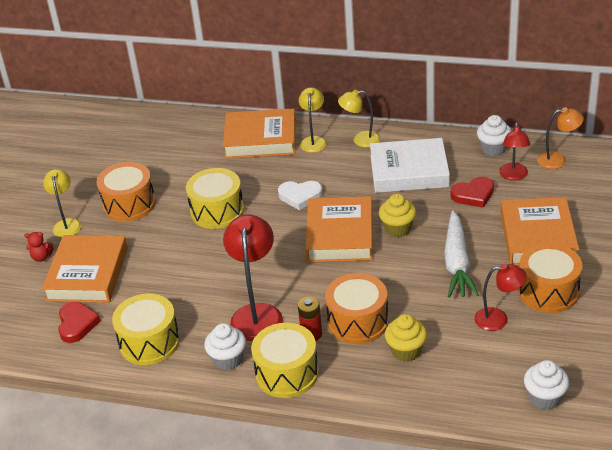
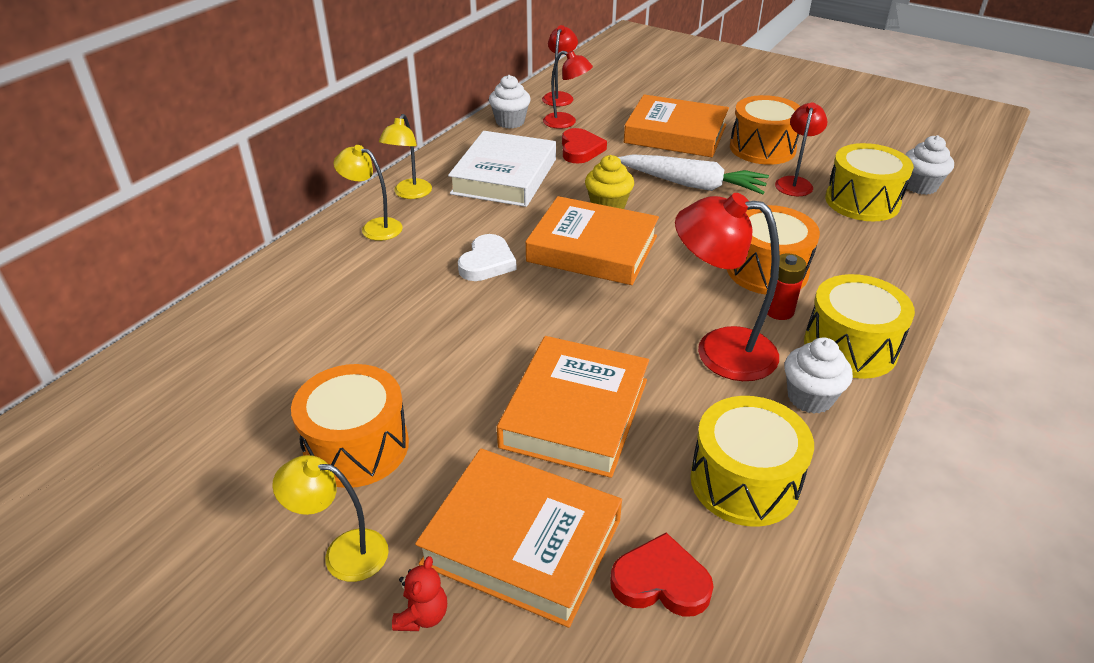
camera: 75 degrees left, 0 degrees up
yellow drum [186,168,244,229] -> yellow drum moved to [825,143,914,221]
orange book [223,108,296,159] -> orange book moved to [497,336,649,478]
yellow cupcake [385,314,427,362] -> none
orange lamp [537,107,584,169] -> red lamp [542,25,578,107]

